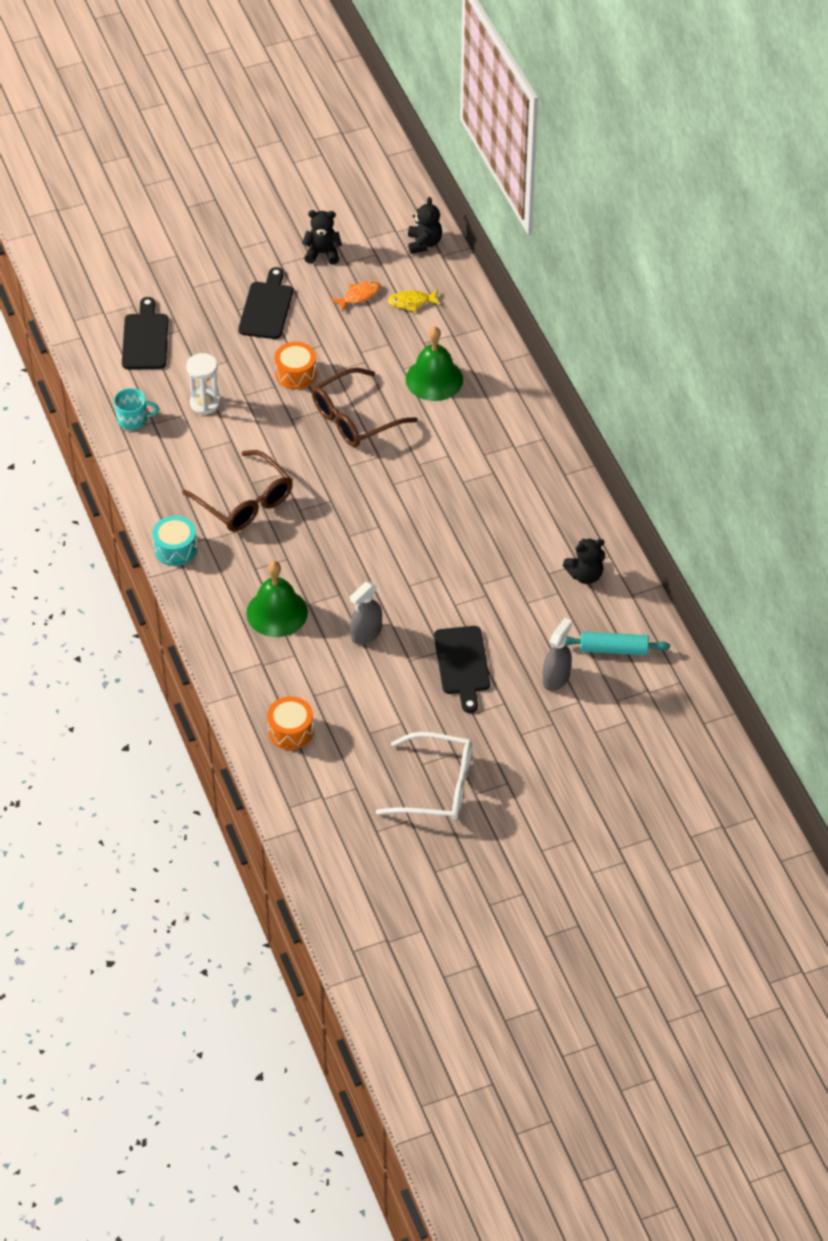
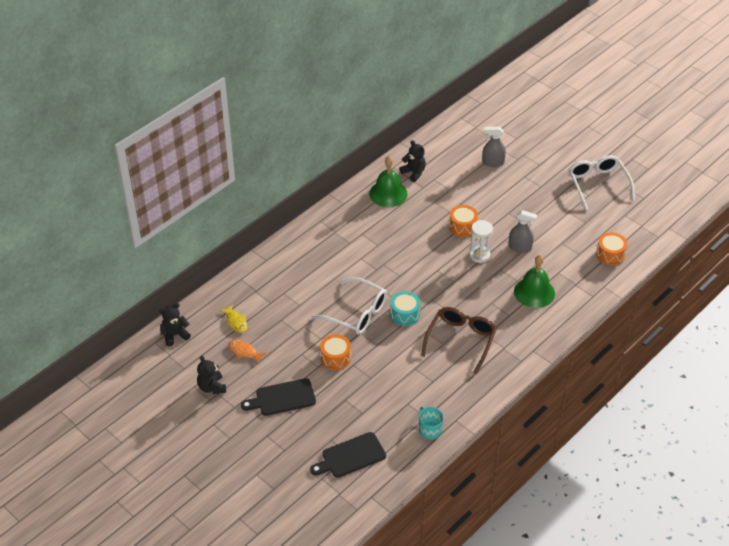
camera: 115 degrees left, 5 degrees down
turquoise drum [152,516,197,566] -> turquoise drum moved to [390,291,421,326]
white hourglass [186,353,220,415] -> white hourglass moved to [469,220,493,263]
brown glasses [312,367,418,447] -> white glasses [313,277,387,334]
green bell [406,326,463,401] -> green bell moved to [369,156,408,207]
black cutting board [434,626,490,713] -> none
turquoise rolling pin [566,632,670,655] -> none
none -> orange drum [449,205,478,237]

